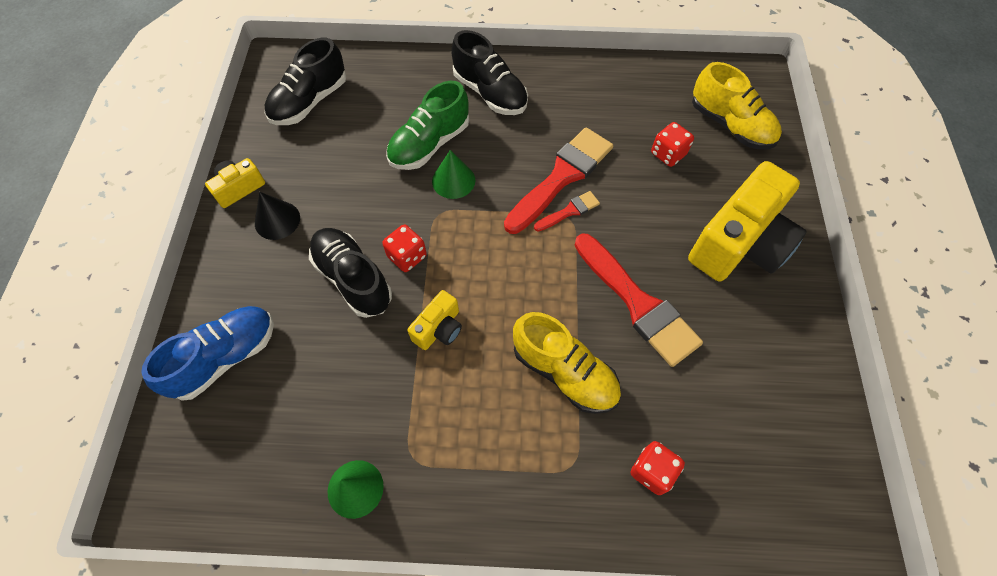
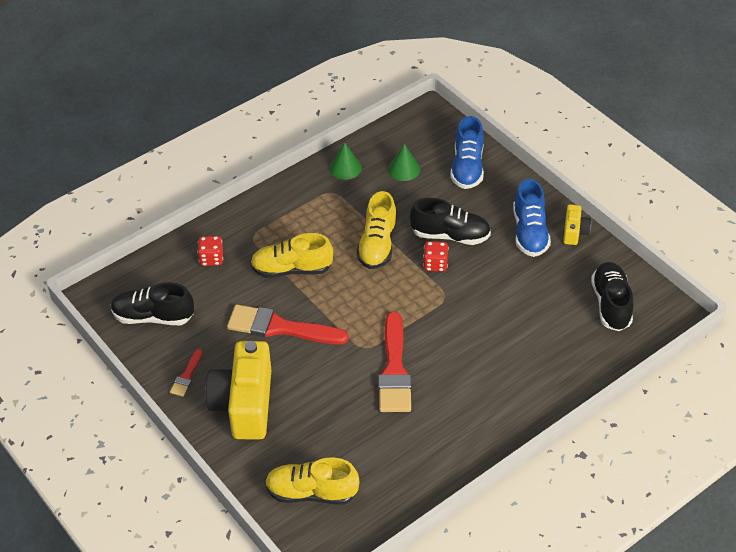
camera: 140 degrees right, 15 degrees down
black cone [255,192,300,240] -> blue shoe [513,179,551,257]
green shoe [386,81,469,170] -> none
yellow camera [407,290,462,350] -> yellow shoe [357,191,397,269]
green cone [432,150,475,199] -> green cone moved to [388,144,420,181]
black shoe [451,30,528,115] -> black shoe moved to [111,282,194,325]
red brush [534,191,600,231] -> red brush moved to [170,349,203,397]
red dice [651,122,694,167] -> none

